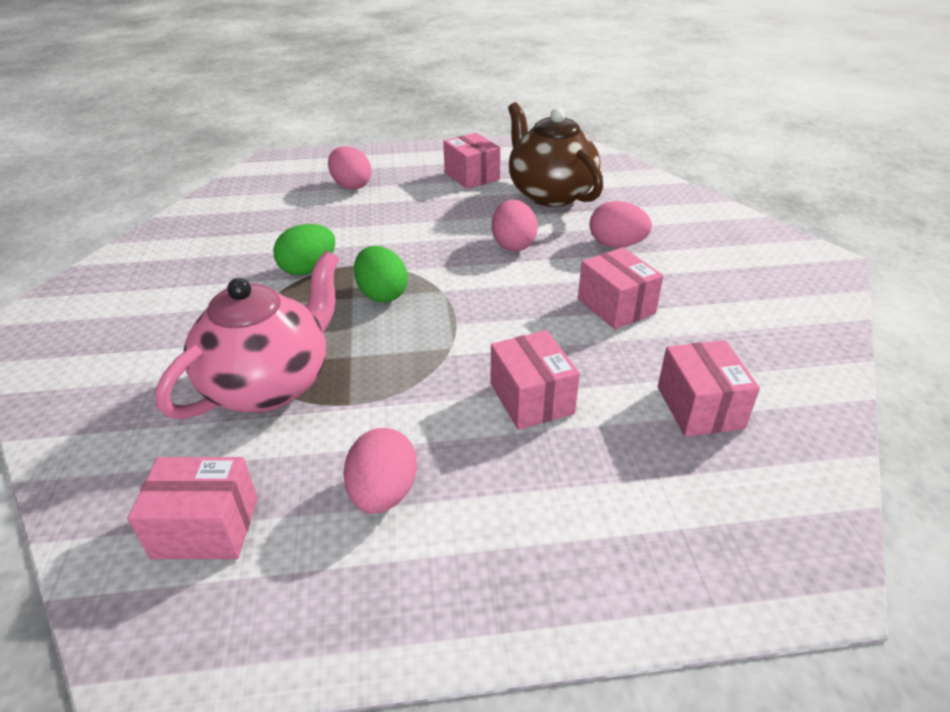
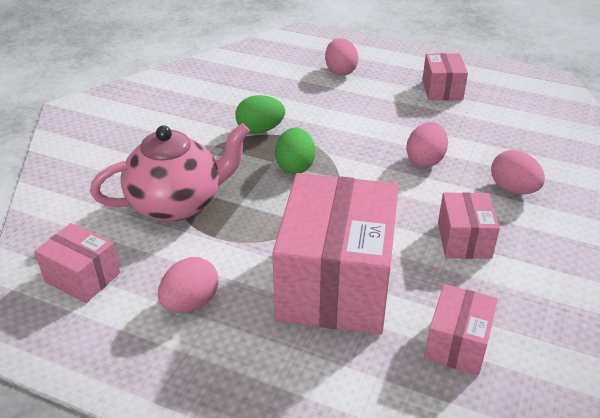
camera: 30 degrees right, 0 degrees up
pink box [491,330,580,430] -> pink box [272,173,399,335], size x2.08
brown teapot [508,102,603,207] -> none

